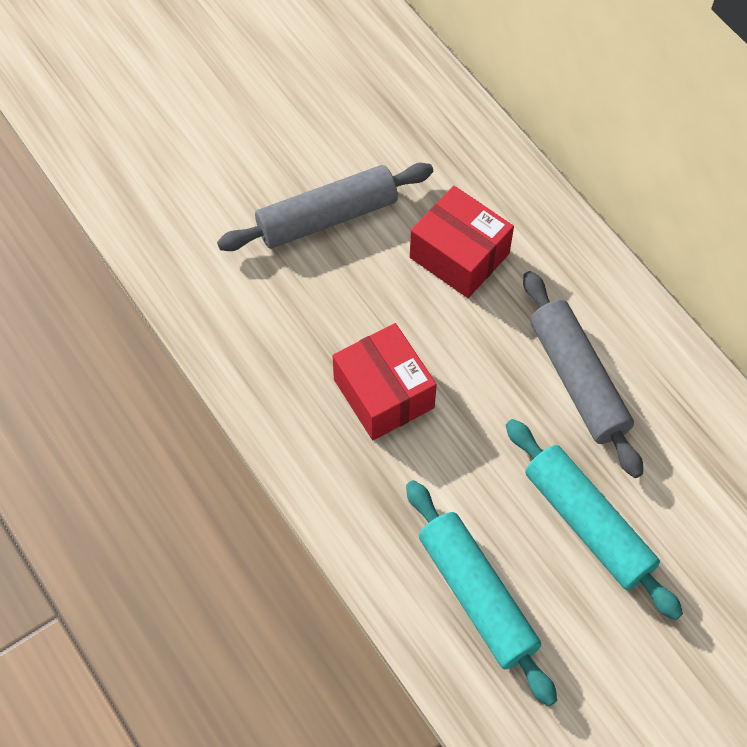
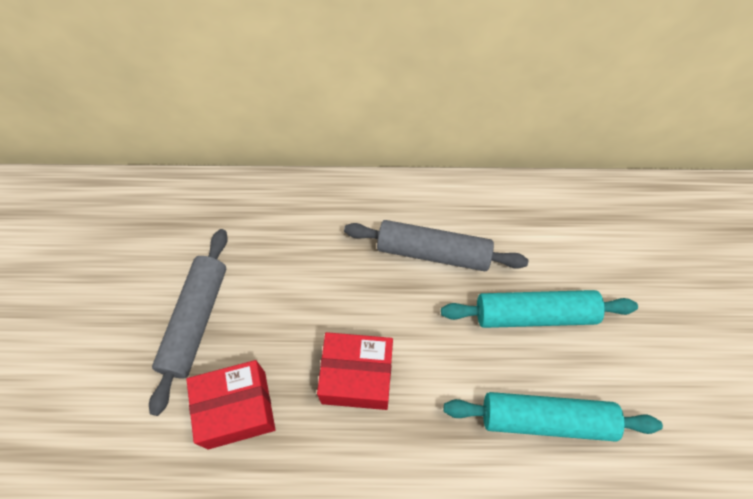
camera: 55 degrees left, 0 degrees up
red box [410,186,514,298] -> red box moved to [186,360,275,449]

